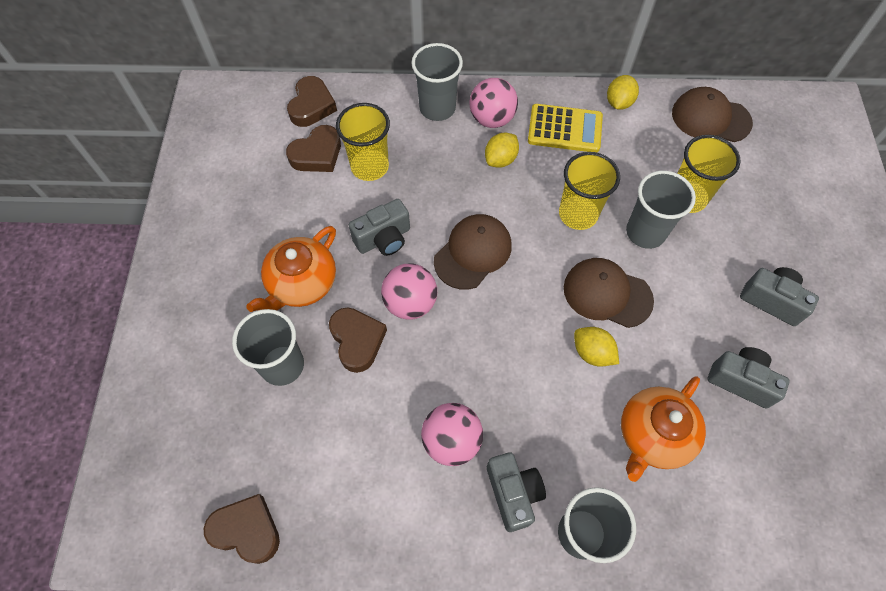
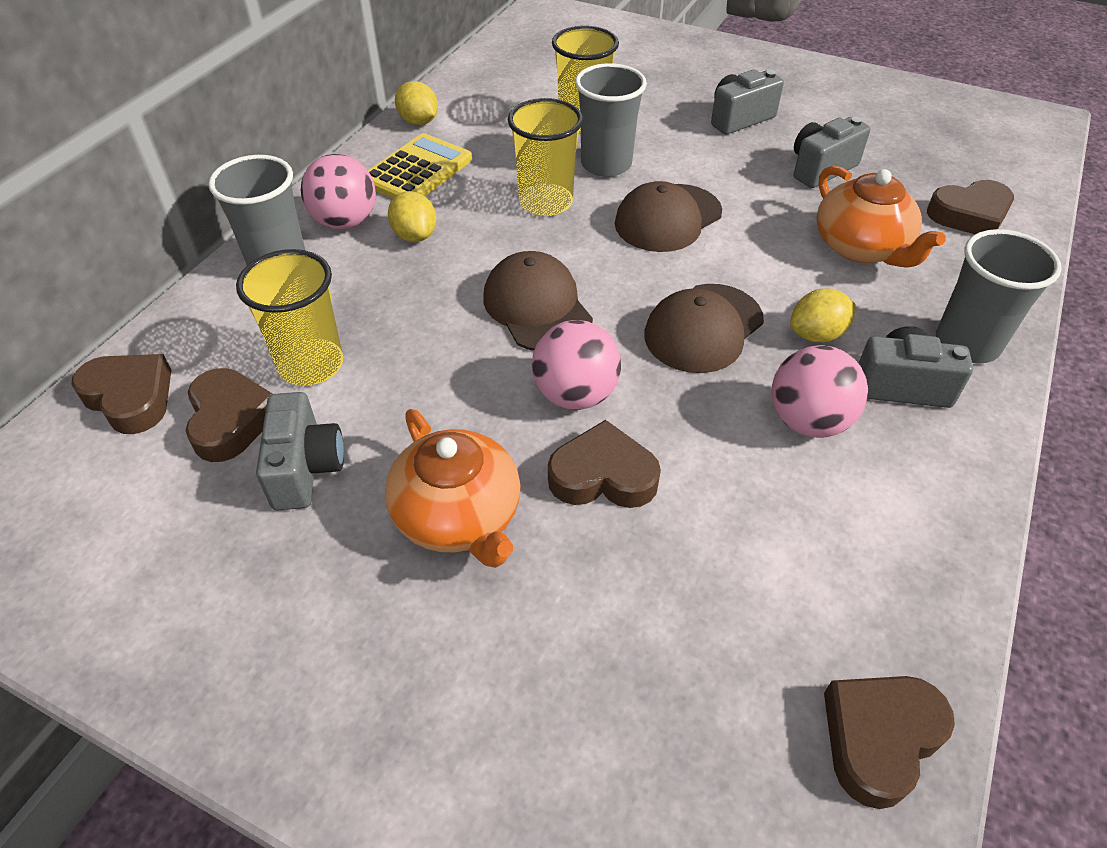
camera: 65 degrees left, 15 degrees down
grey cup [232,309,304,386] -> none
grey camera [349,199,410,256] -> grey camera moved to [256,392,344,510]
yellow lemon [574,327,619,367] -> yellow lemon moved to [790,288,856,342]
brown cap [672,87,753,142] -> brown cap moved to [644,284,764,373]
none -> brown heart [927,180,1014,234]

